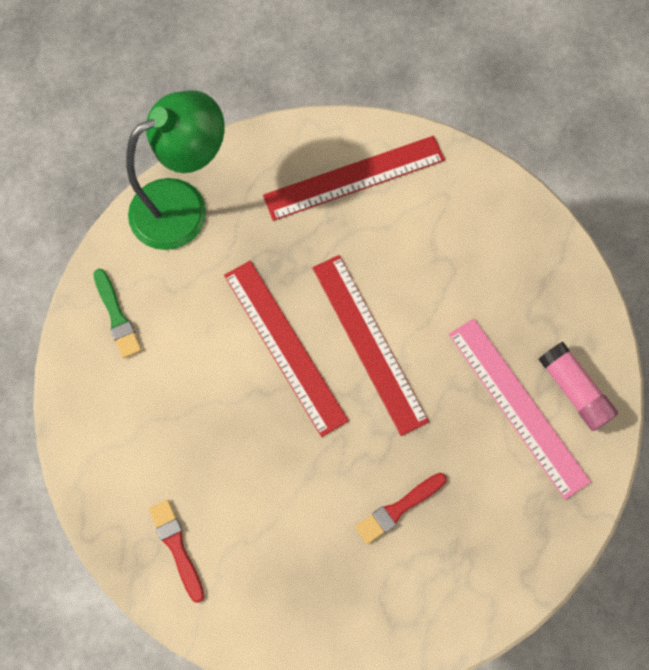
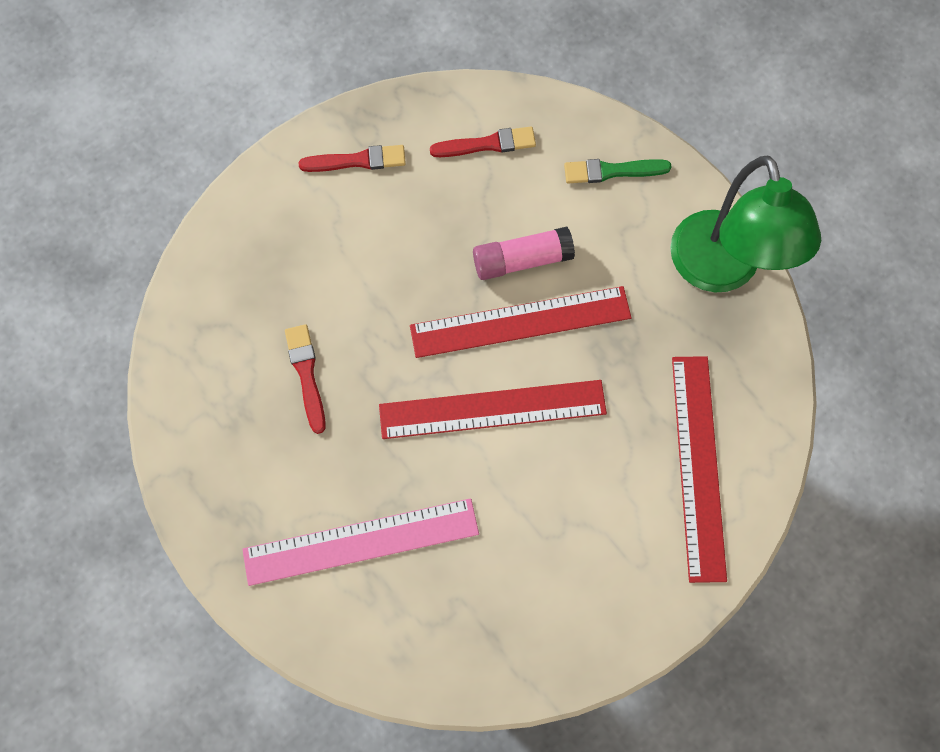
camera: 110 degrees right, 0 degrees up
pink glue stick [538,342,618,431] -> pink glue stick moved to [473,227,575,280]
none -> red brush [430,126,536,157]

